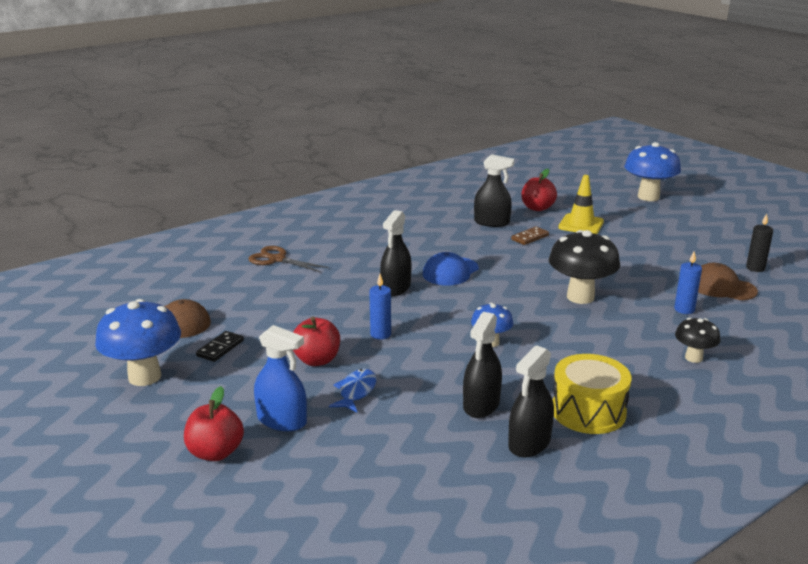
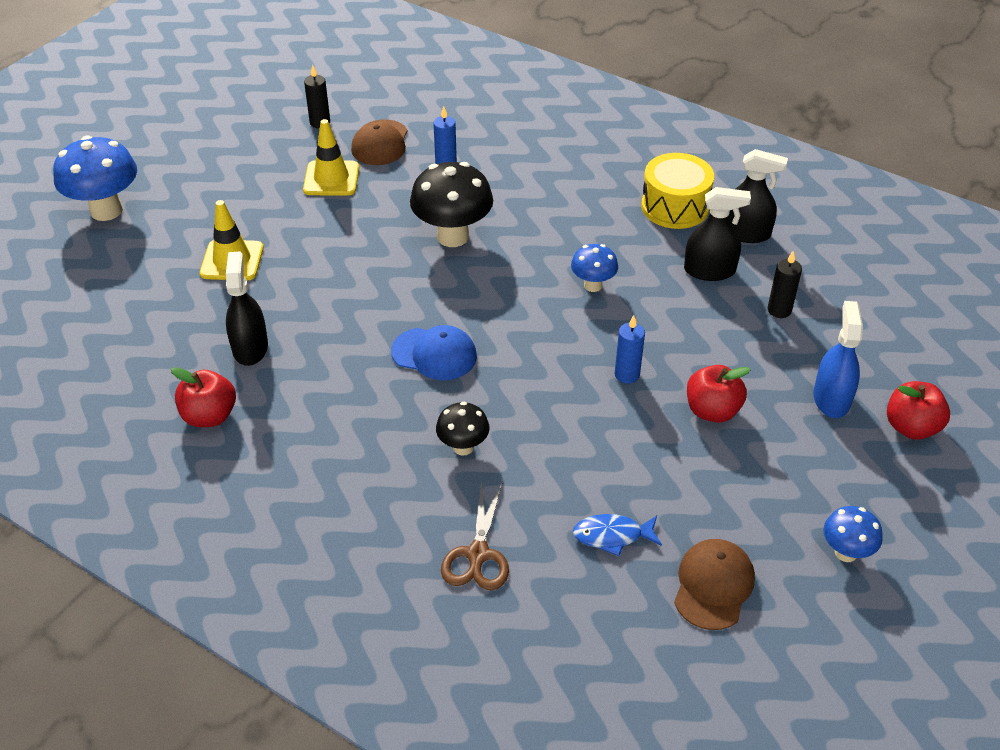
camera: 110 degrees left, 20 degrees up
blue mushroom [95,299,181,386] -> blue mushroom [823,506,883,562], size x0.55
black domino [196,331,244,362] -> none
blue fish [329,369,377,412] -> blue fish moved to [573,514,662,556]
black spray bottle [380,210,411,296] -> none
brown domino [511,226,549,245] -> none
red apple [521,169,557,211] -> red apple moved to [171,367,236,427]
black mushroom [675,318,720,363] -> black mushroom moved to [436,402,490,456]
none -> yellow traffic cone [303,119,359,196]
none -> black candle [768,250,802,318]

